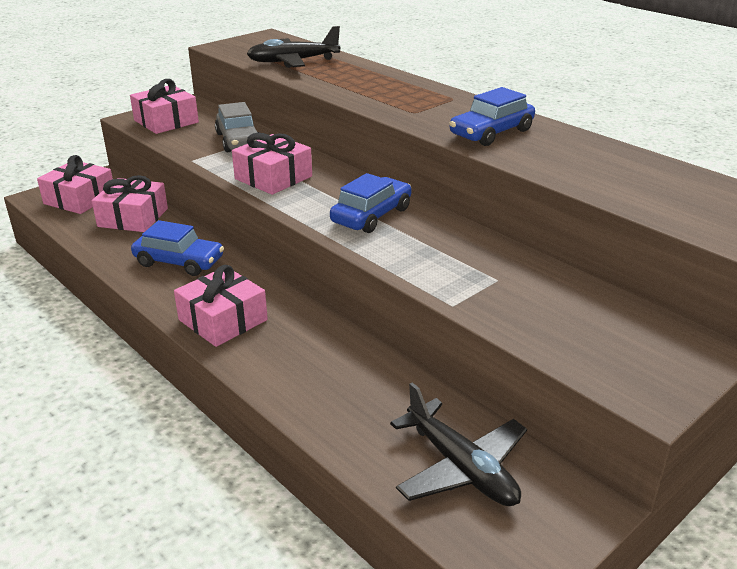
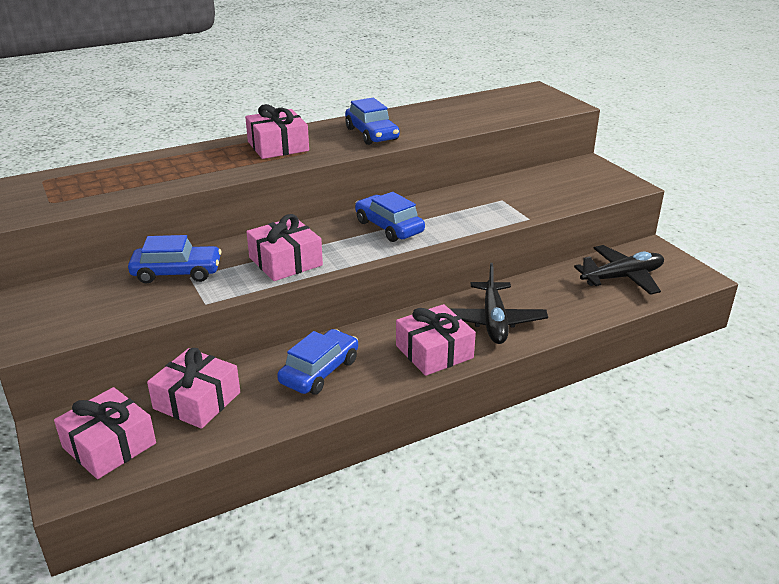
camera: 75 degrees left, 0 degrees up
pink gift [130,79,199,134] -> pink gift moved to [245,104,309,159]
grey car [215,102,259,152] -> blue car [128,235,221,283]
black plane [247,26,341,68] -> black plane moved to [449,263,548,344]

